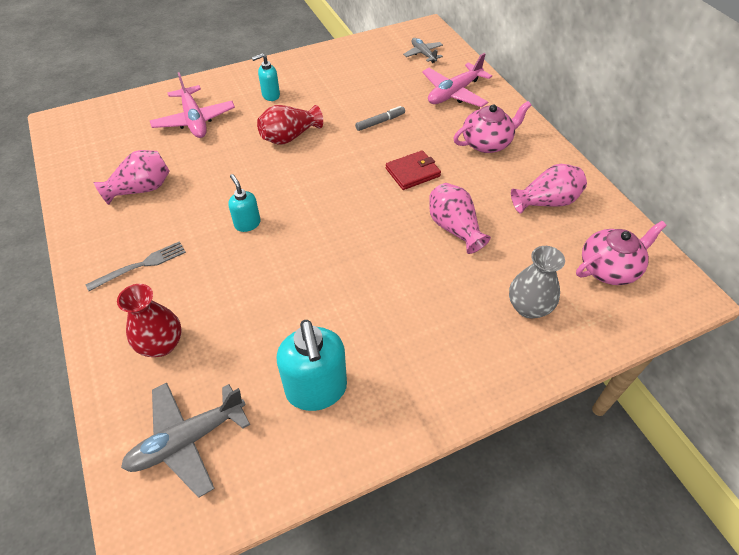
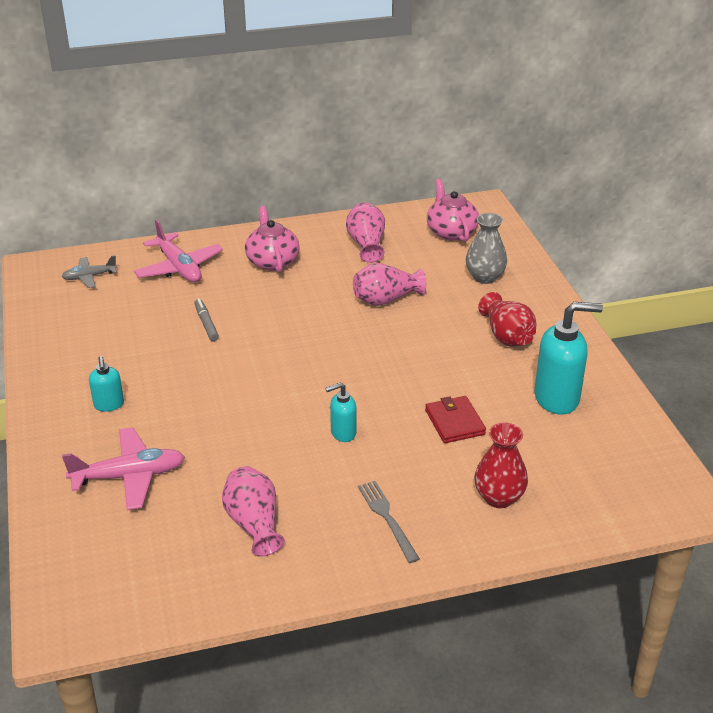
camera: 80 degrees left, 15 degrees down
grey plane [121,382,250,498] -> none
red vase [257,105,323,145] -> red vase moved to [478,292,536,347]
red wallet [385,150,441,190] -> red wallet moved to [425,396,486,443]

